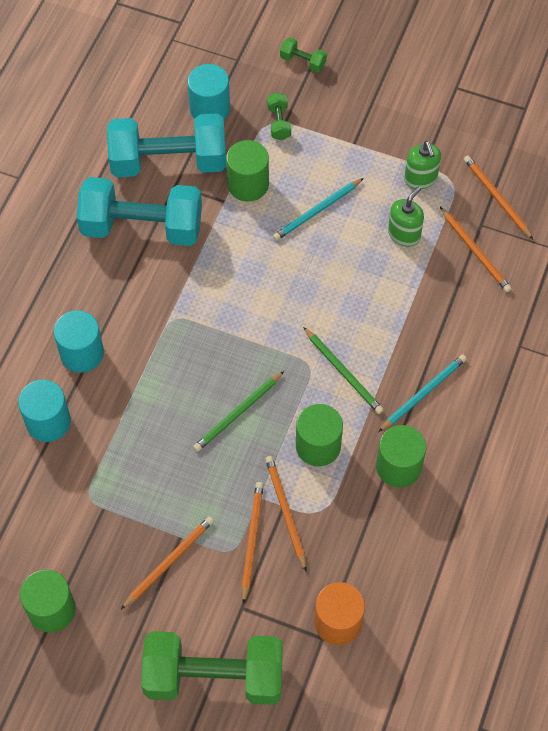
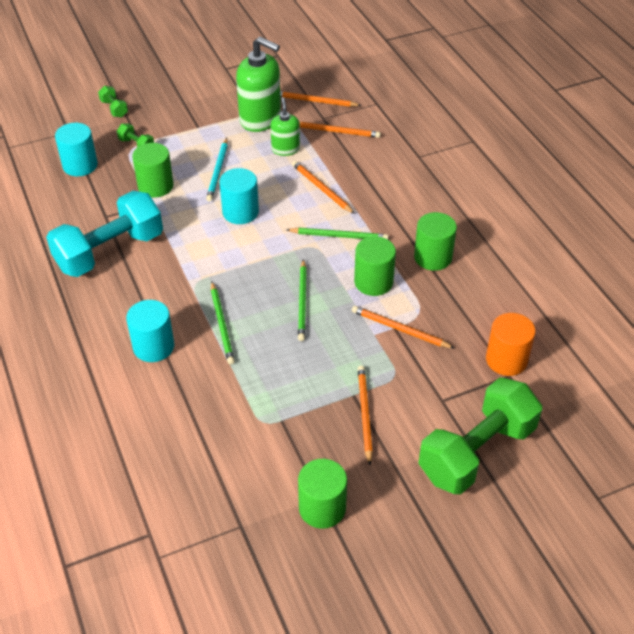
camera: 45 degrees left, 15 degrees down
turquoise cylinder [18,380,71,442] -> turquoise cylinder moved to [219,168,259,224]
turquoise dumbbell [107,113,226,177] -> none
orange pencil [241,482,264,604] -> orange pencil moved to [292,161,355,214]
green dumbbell [280,37,327,73] -> green dumbbell turned 75 degrees clockwise [98,86,128,118]
turquoise pencil [378,354,467,432] -> none
green soap dispenser [404,141,441,189] -> green soap dispenser [236,37,281,132], size x1.78
none -> green pencil [211,282,235,365]

